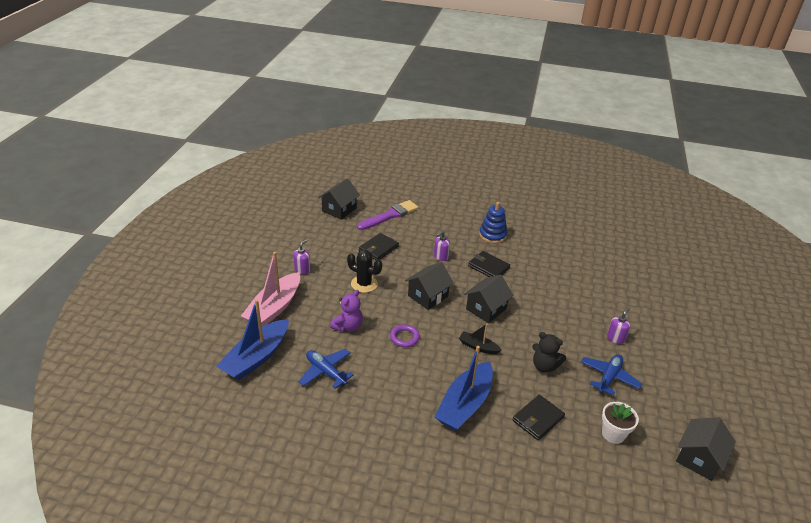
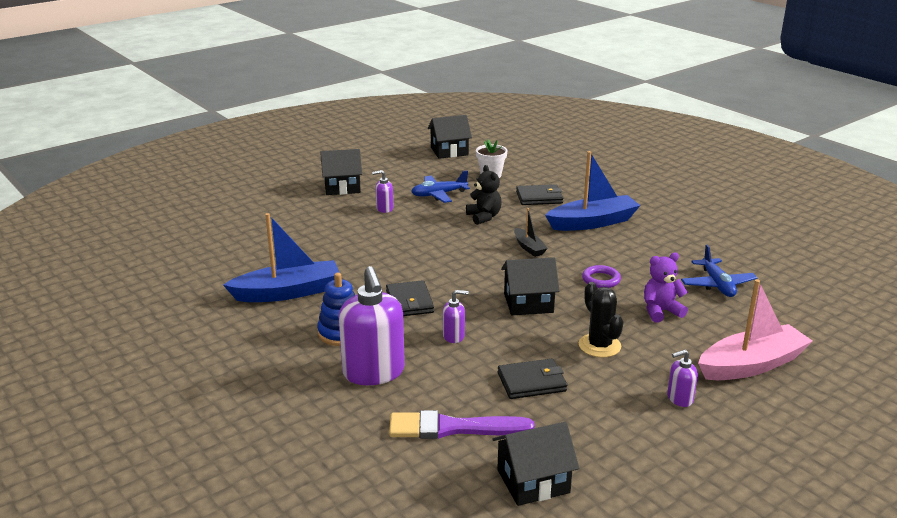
camera: 140 degrees left, 10 degrees down
blue boat [216,299,289,380] -> blue boat moved to [223,213,340,302]
black house [464,274,514,323] -> black house moved to [320,149,362,195]
none -> purple soap dispenser [339,266,405,385]

